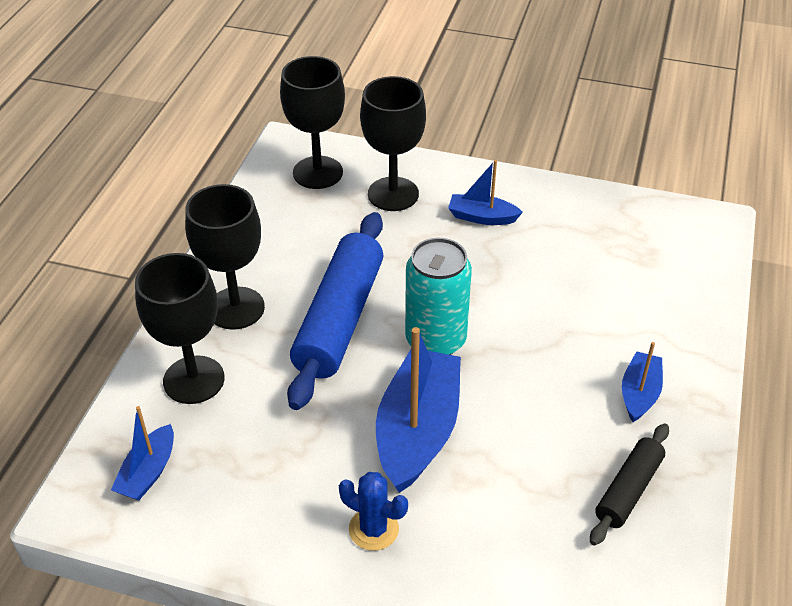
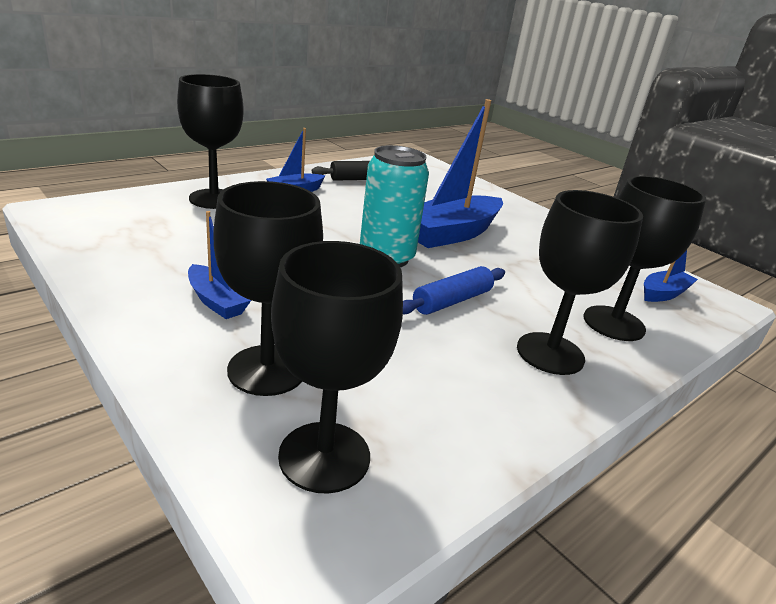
camera: 150 degrees left, 15 degrees down
blue rolling pin [287,212,383,410] -> blue rolling pin [403,266,505,315], size x0.54
blue cactus [339,472,408,551] -> none
none -> black goblet [177,74,244,209]

